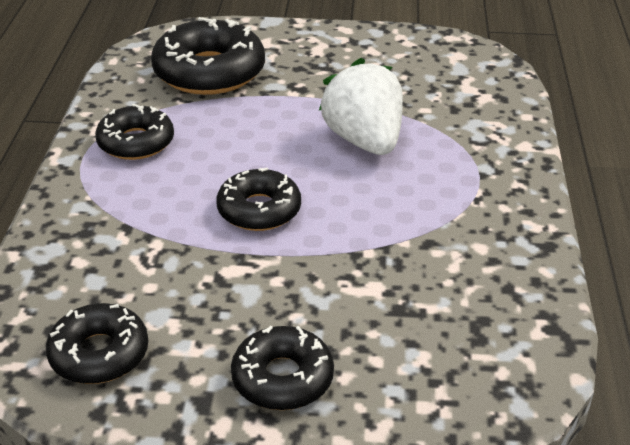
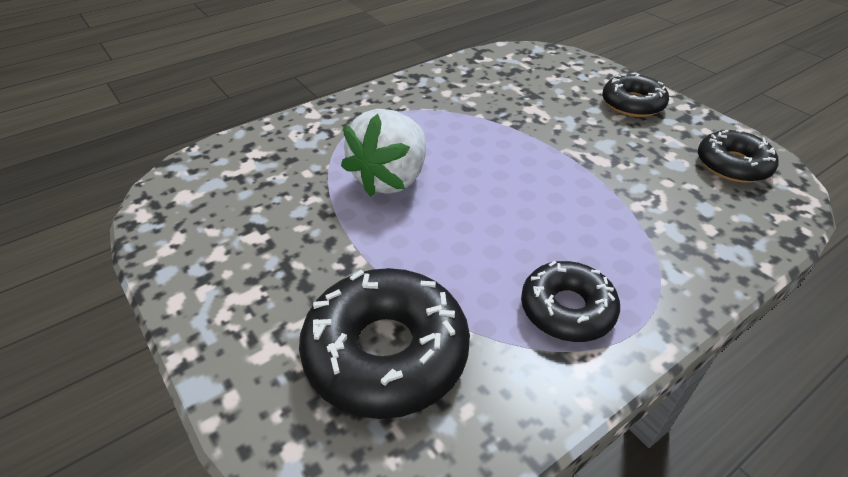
camera: 130 degrees left, 5 degrees up
black donut [216,168,301,231] -> none

